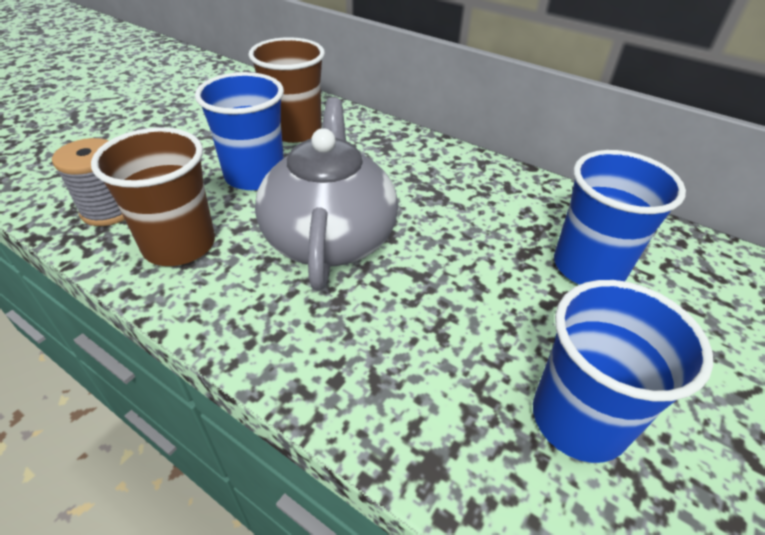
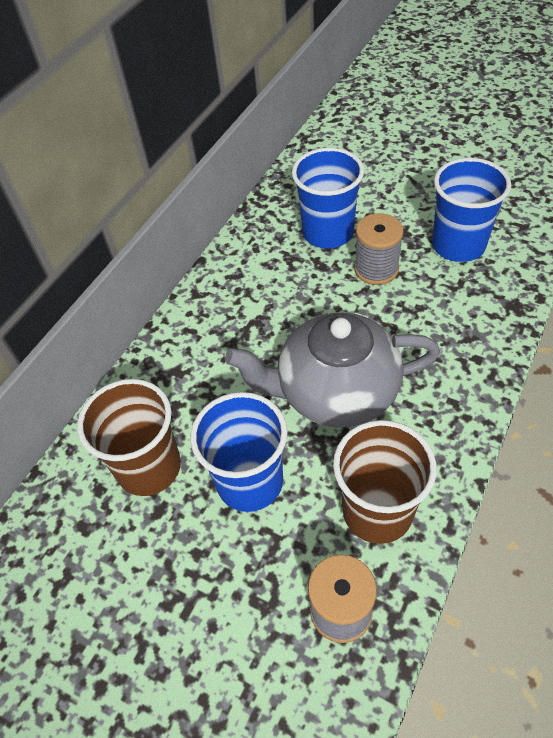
camera: 90 degrees left, 10 degrees up
none -> grey spool [354,213,404,285]

